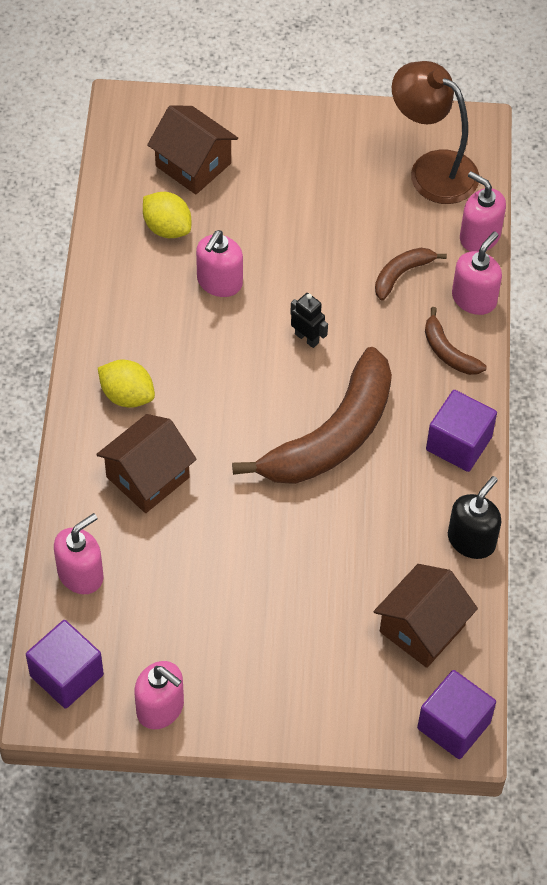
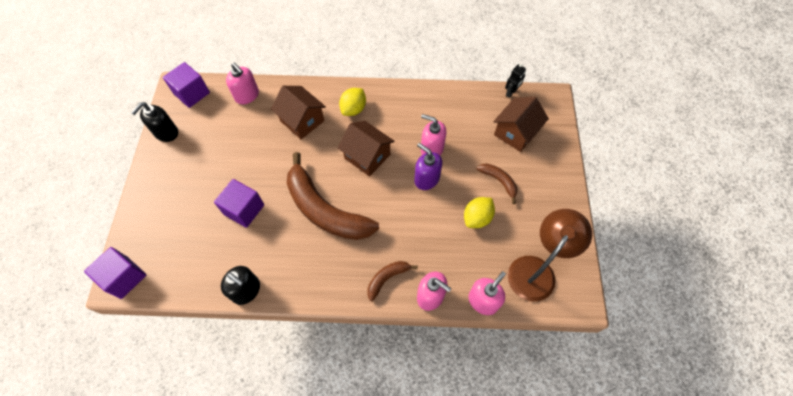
camera: 90 degrees right, 5 degrees up
pink soap dispenser [134,661,184,729] -> black soap dispenser [131,102,178,142]
yellow lemon [143,192,191,238] -> yellow lemon moved to [464,197,495,228]
black robot [290,293,328,348] -> black robot moved to [505,64,526,98]
brown house [374,564,478,668] -> brown house moved to [338,121,395,177]
brown banana [375,248,447,300] -> brown banana moved to [477,163,517,204]
purple cube [426,390,497,472] -> purple cube moved to [214,179,264,228]
none -> purple soap dispenser [414,143,442,190]

